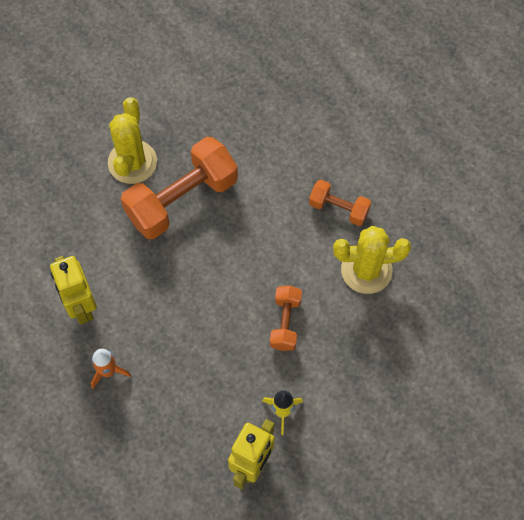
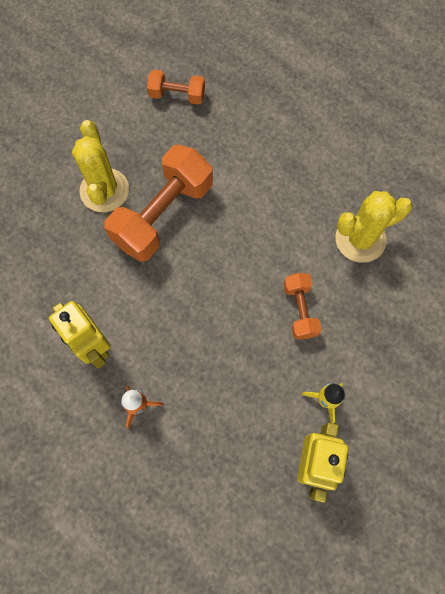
camera: 15 degrees left, 5 degrees up
orange dumbbell [309,180,371,226] -> orange dumbbell moved to [147,70,205,105]

